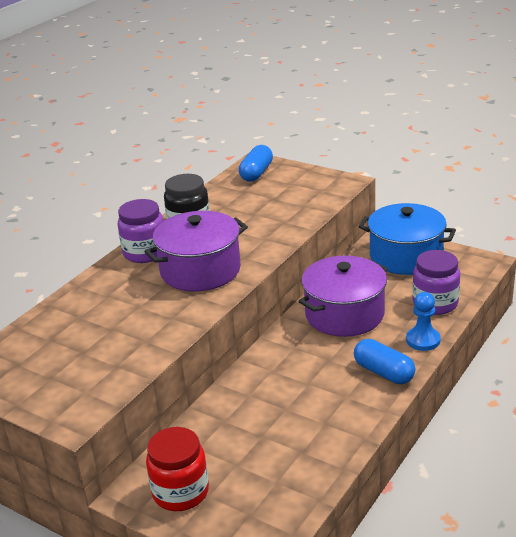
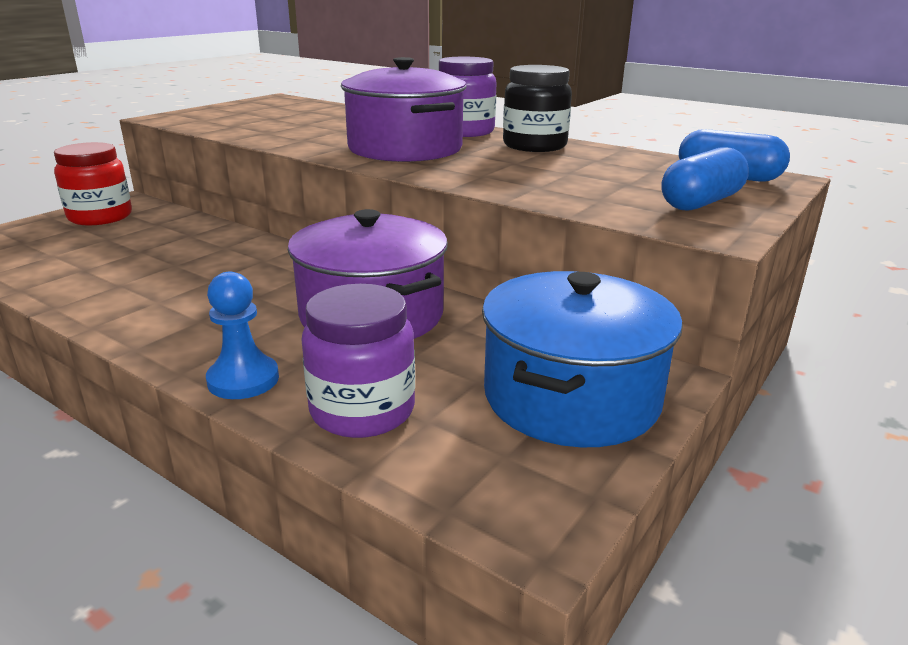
camera: 90 degrees right, 5 degrees down
blue capsule [354,339,416,384] -> blue capsule moved to [661,147,749,211]

